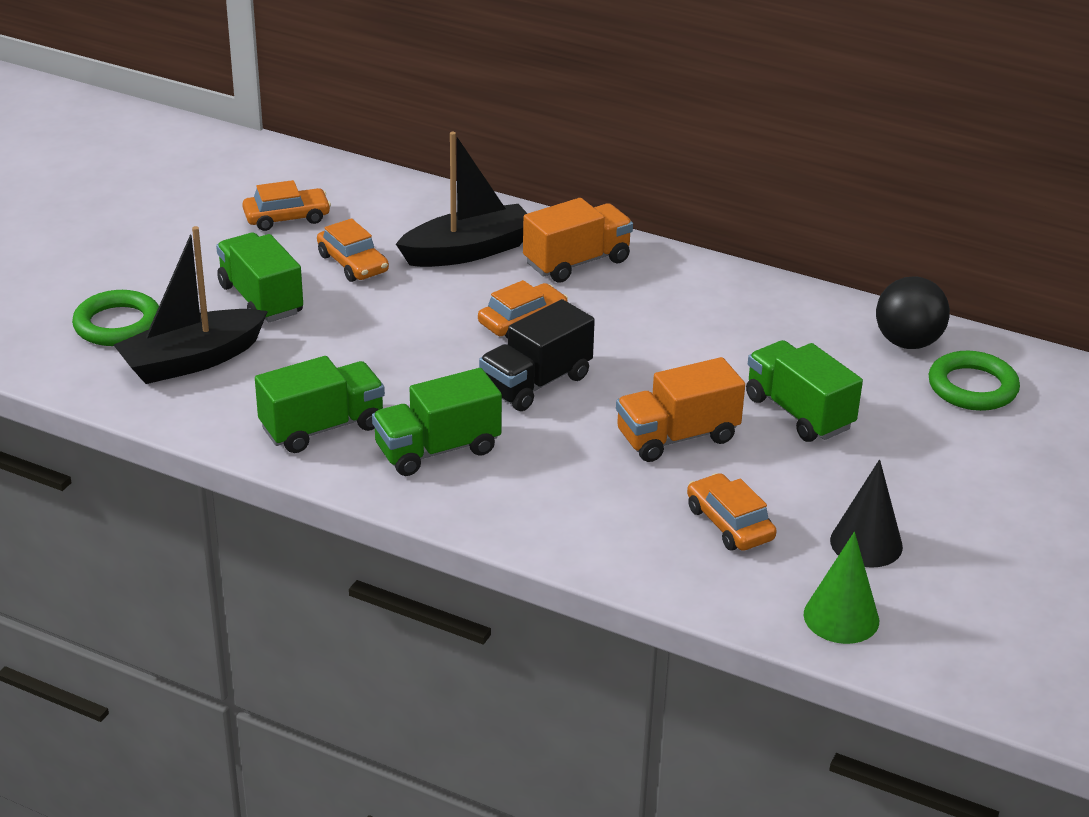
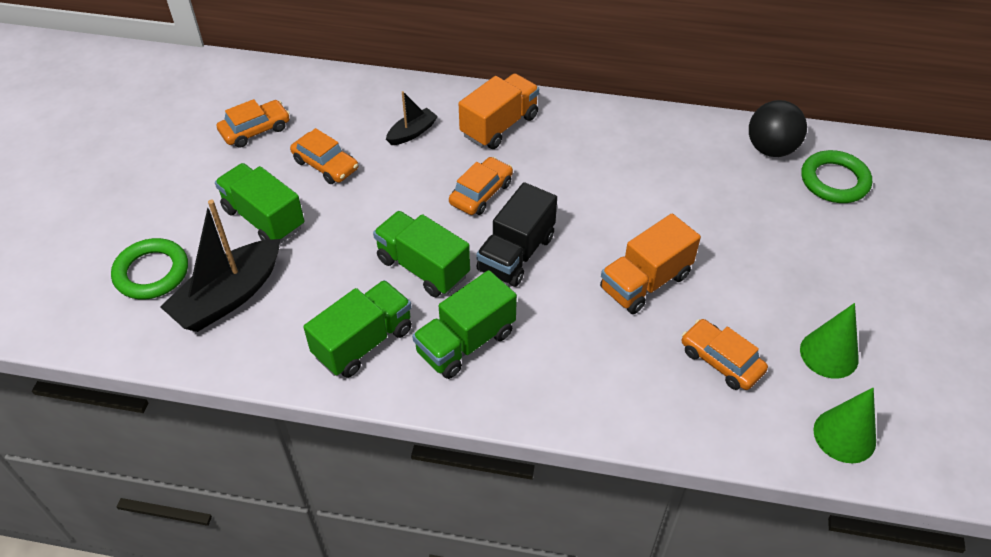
camera: 15 degrees left, 15 degrees up
black boat [396,132,528,267] -> black boat [386,91,438,145], size x0.52
green truck [746,340,863,442] -> green truck moved to [373,211,470,297]
black cone [830,459,903,568] -> green cone [800,303,859,379]

